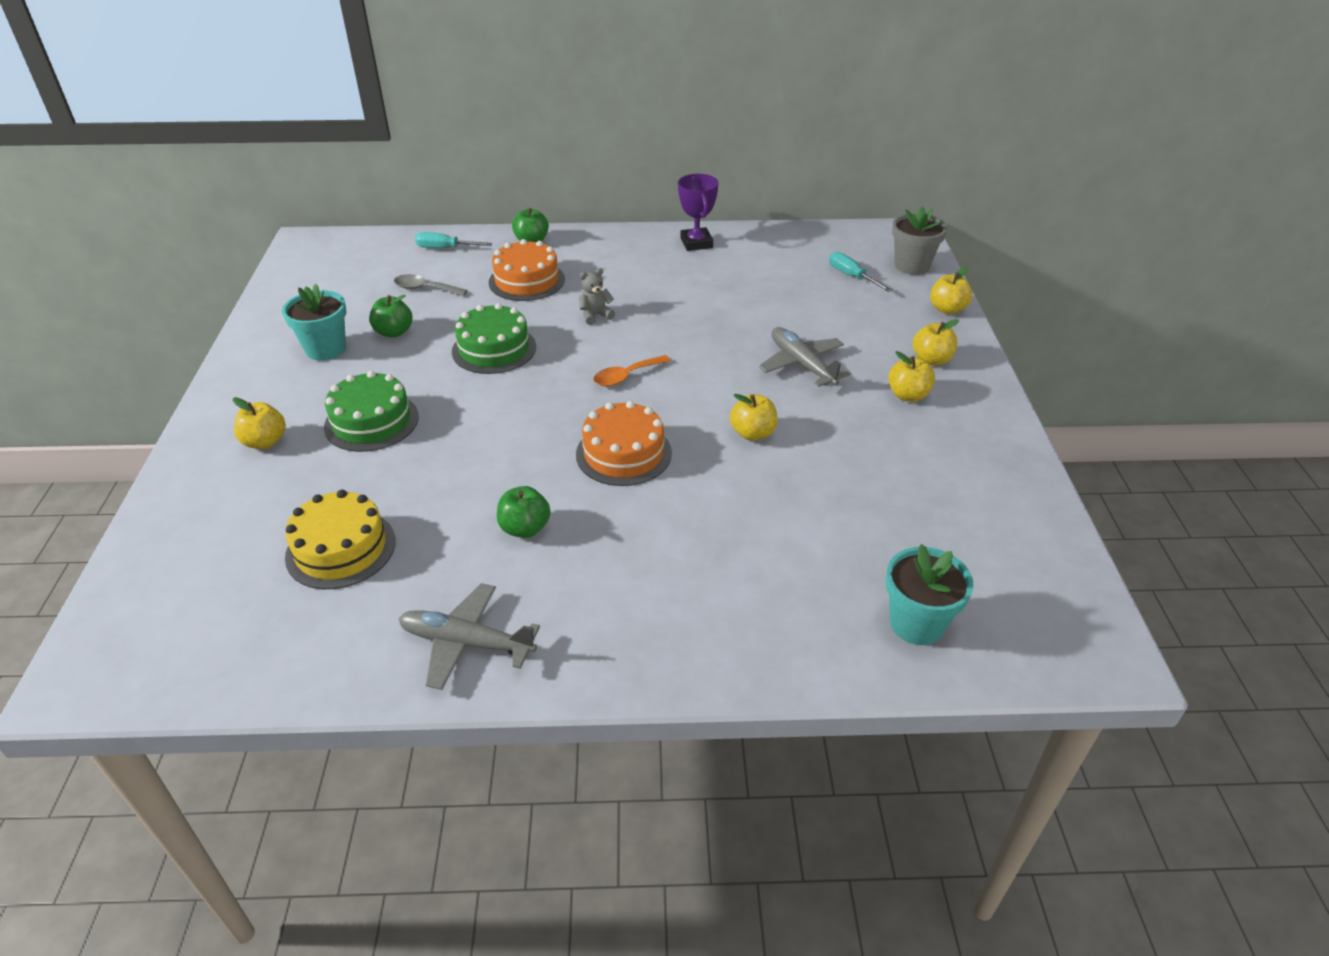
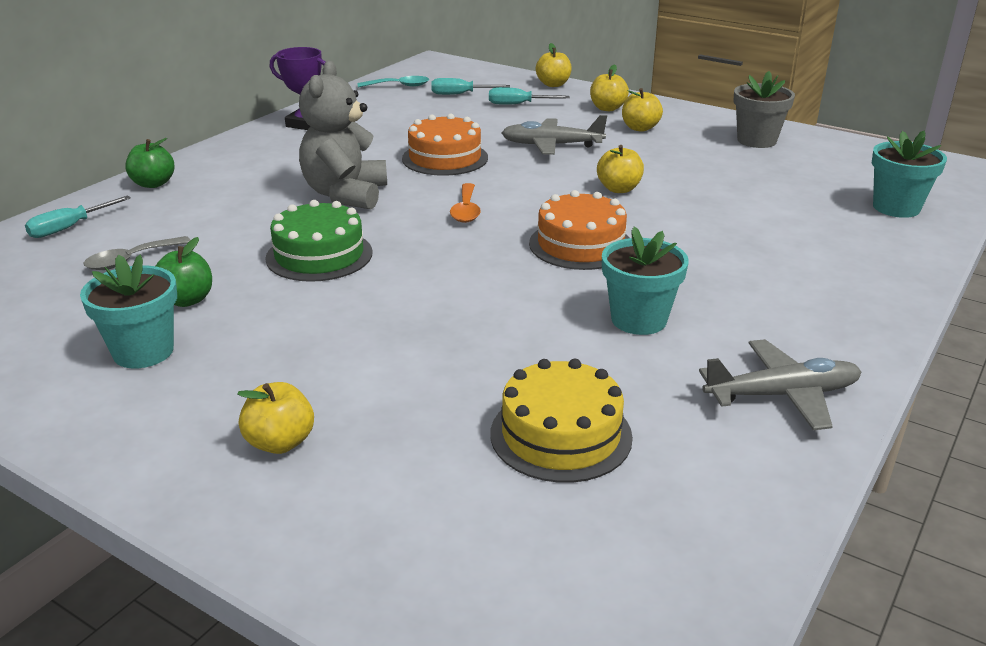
camera: 55 degrees left, 10 degrees down
green cake [324,371,419,452] -> none
grey plane [398,583,540,690] -> grey plane turned 150 degrees counterclockwise [699,339,861,430]
orange cake [488,239,565,301] -> orange cake moved to [402,114,488,176]
green apple [497,486,550,538] -> turquoise flower pot [602,227,689,335]
grey teddy bear [579,268,615,325] -> grey teddy bear [299,61,387,209], size x2.23
grey flower pot [892,206,947,275] -> grey flower pot moved to [733,71,795,148]
none -> turquoise spoon [358,76,429,87]
none -> turquoise screwdriver [489,87,570,105]

